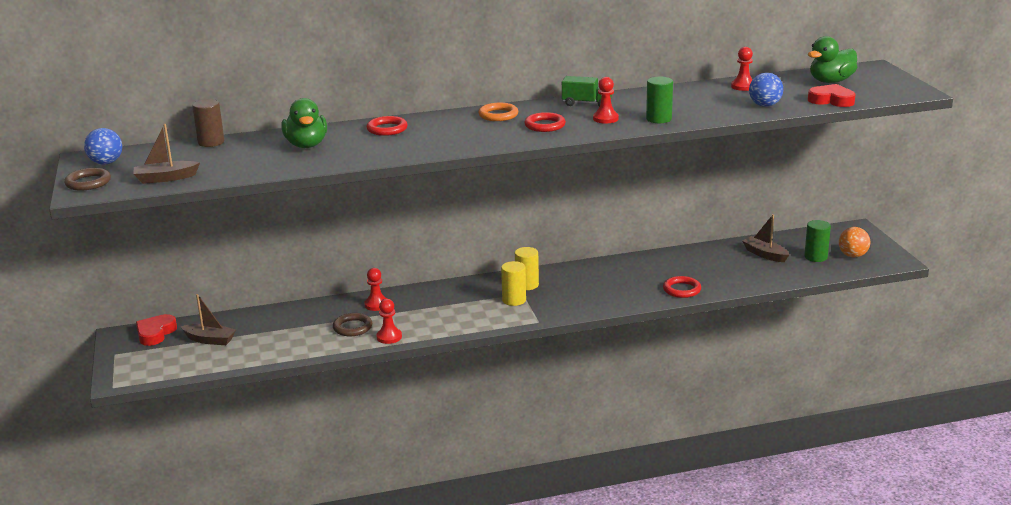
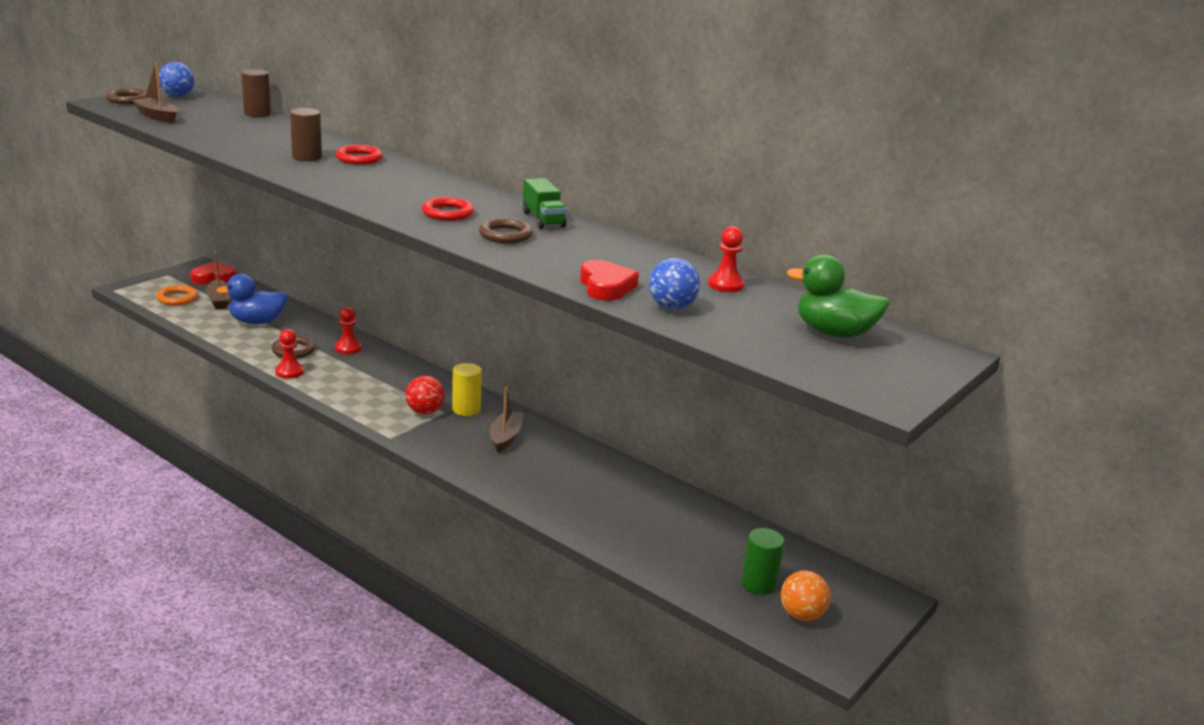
camera: 50 degrees right, 0 degrees up
green duck [282,98,327,148] -> none
orange ring [478,103,518,121] -> orange ring moved to [156,285,198,305]
yellow cylinder [501,261,526,306] -> red ball [406,376,445,414]
red pawn [593,77,619,124] -> brown ring [479,218,533,243]
green cylinder [646,77,673,123] -> none
red ring [663,276,701,298] -> none
brown boat [742,214,789,262] -> brown boat moved to [490,387,524,453]
red heart [808,84,855,107] -> red heart moved to [580,260,639,301]
none -> blue duck [216,274,288,324]
none -> brown cylinder [290,108,322,161]

